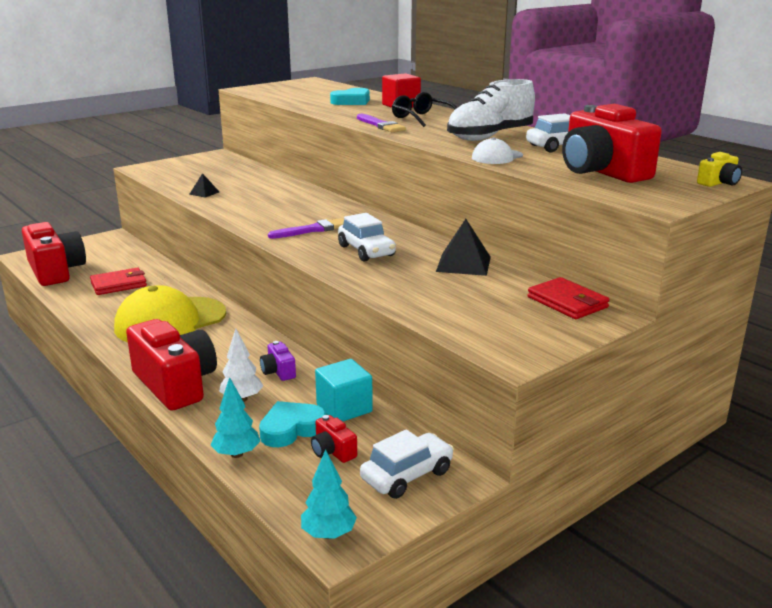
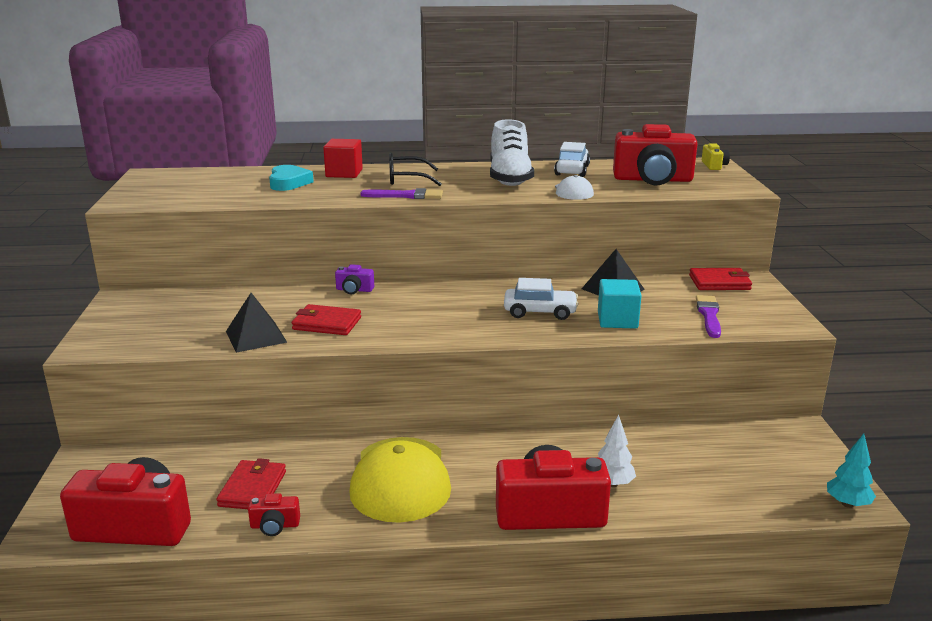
camera: 55 degrees left, 0 degrees up
black pyramid [189,173,219,198] -> black pyramid [226,293,287,353], size x1.85
turquoise tree [210,377,260,458] -> none
turquoise heart [259,401,326,447] -> none
purple camera [260,341,296,381] -> purple camera moved to [335,264,374,294]
purple brush [268,218,344,239] -> purple brush moved to [696,295,721,338]
red camera [311,415,357,463] -> red camera moved to [248,493,300,536]
turquoise cube [315,359,373,421] -> turquoise cube moved to [598,279,641,329]
white car [360,429,454,499] -> none
none -> red wallet [292,304,361,335]

